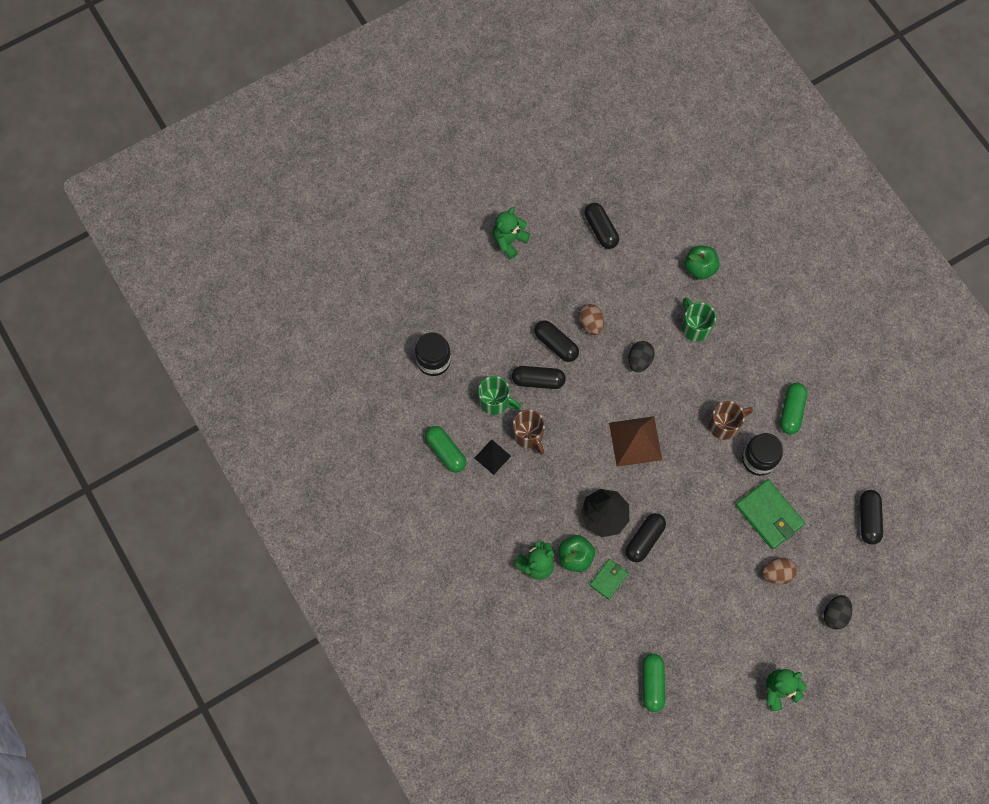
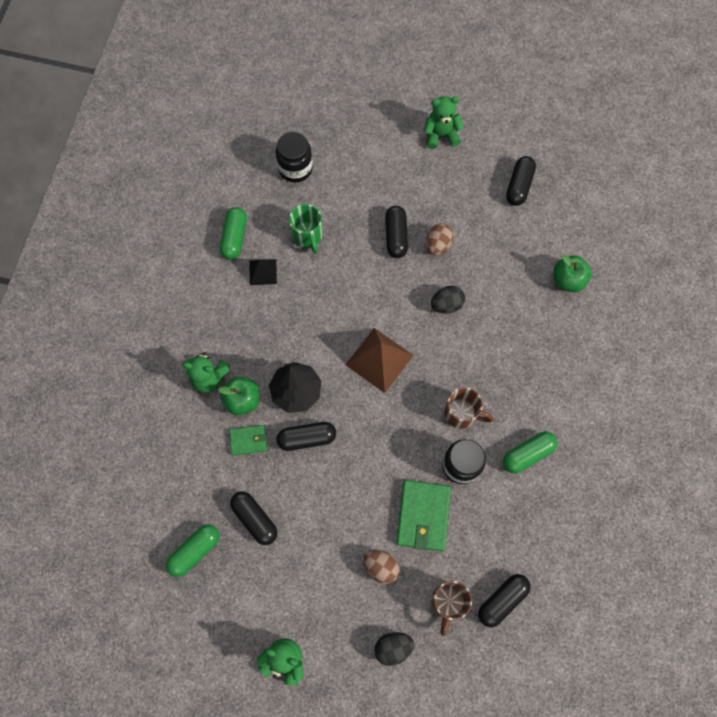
camera: 45 degrees right, 0 degrees up
black capsule [512,366,566,389] -> black capsule moved to [230,491,278,545]
brown mug [513,410,545,455] -> brown mug moved to [431,580,472,636]
green mug [682,298,716,342] -> none

